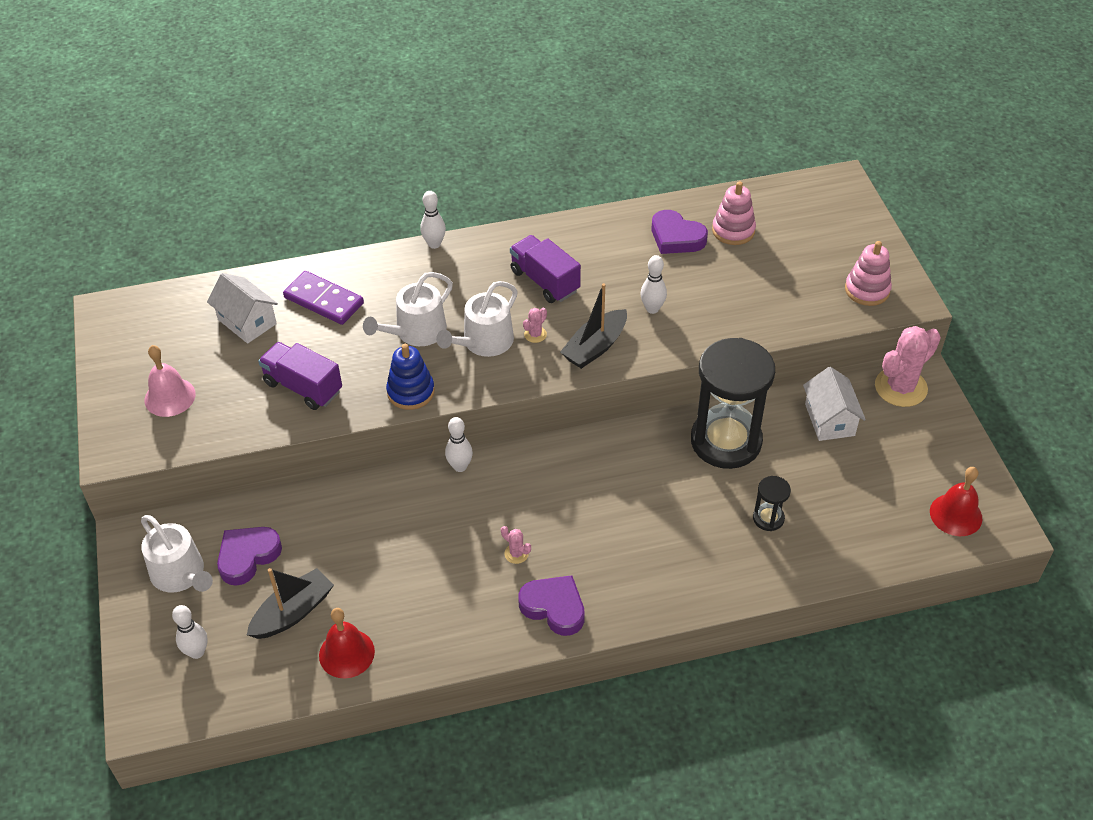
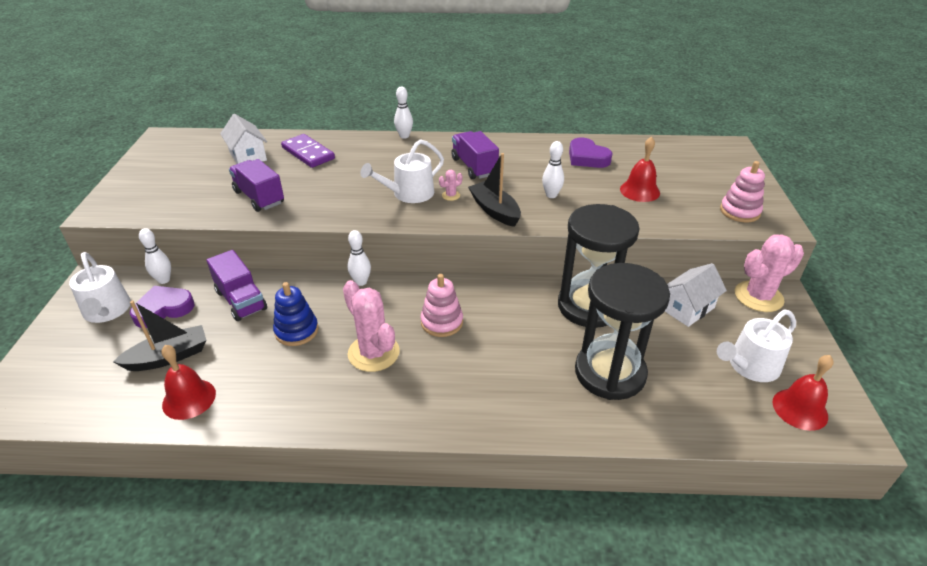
camera: 15 degrees right, 10 degrees down
pink bell [144,345,196,417] -> none
white bowling pin [172,605,208,659] -> white bowling pin moved to [139,228,171,284]
white watering can [363,272,453,346] -> white watering can moved to [717,309,796,382]
blue stacking toy [386,344,435,410] -> blue stacking toy moved to [273,282,318,346]
pink cactus [501,526,531,564] -> pink cactus [343,280,400,372], size x2.35
purple heart [518,575,585,636] -> none
black boat [560,283,627,369] -> black boat turned 90 degrees clockwise [468,153,521,227]
pink stacking toy [712,181,756,245] -> pink stacking toy moved to [420,274,463,337]
black hourglass [753,476,791,531] -> black hourglass [575,263,670,400], size x2.37
white house [803,367,866,441] -> white house turned 45 degrees clockwise [665,263,727,327]
none -> purple truck [207,250,267,321]
none -> red bell [620,136,660,202]

